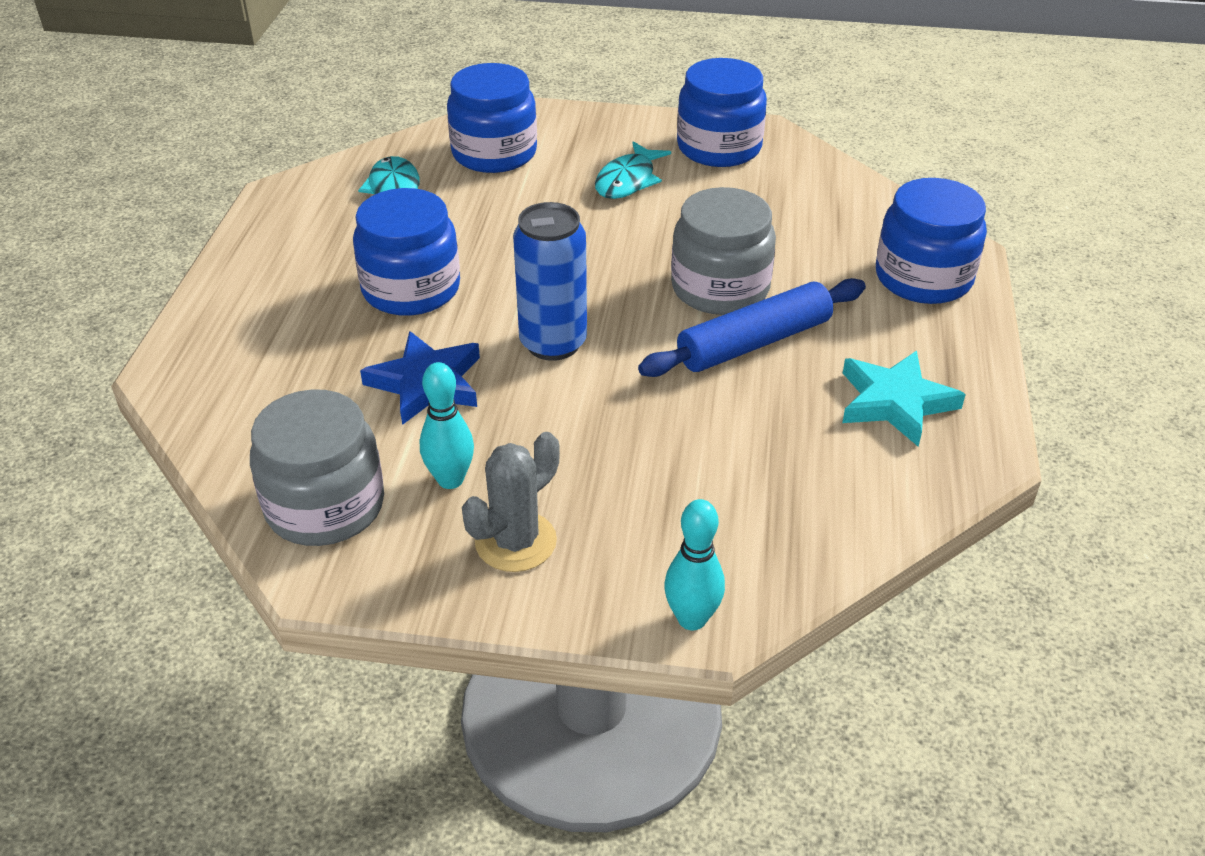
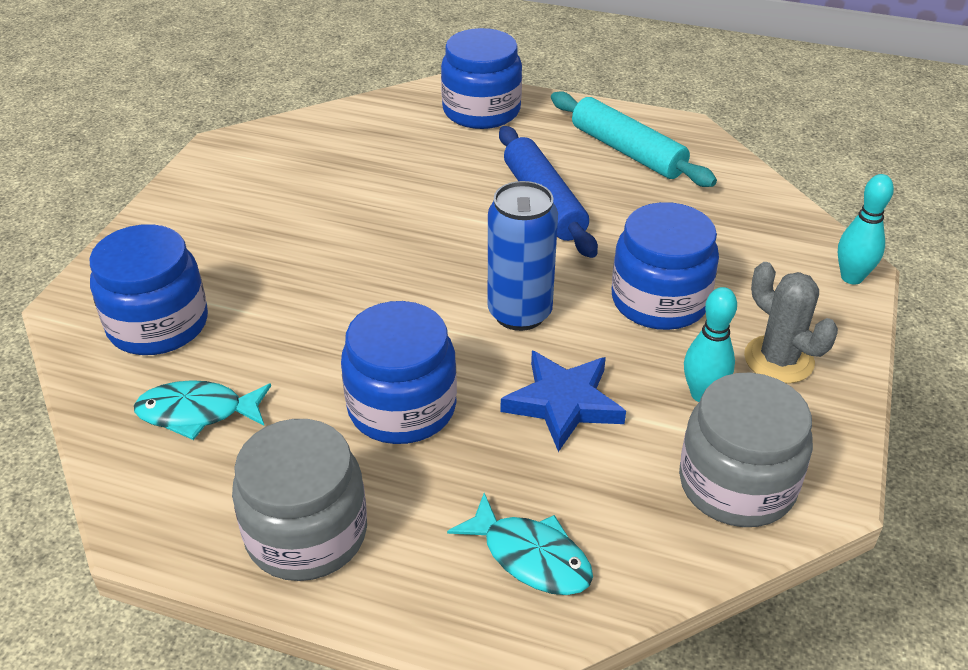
camera: 80 degrees left, 0 degrees up
turquoise fish [595,141,671,199] -> turquoise fish moved to [447,493,593,595]
grey jar [671,187,776,315] -> grey jar moved to [232,419,367,581]
blue jar [677,58,767,167] -> blue jar moved to [612,202,719,330]
turquoise star [842,351,966,447] -> turquoise rolling pin [551,91,717,187]

